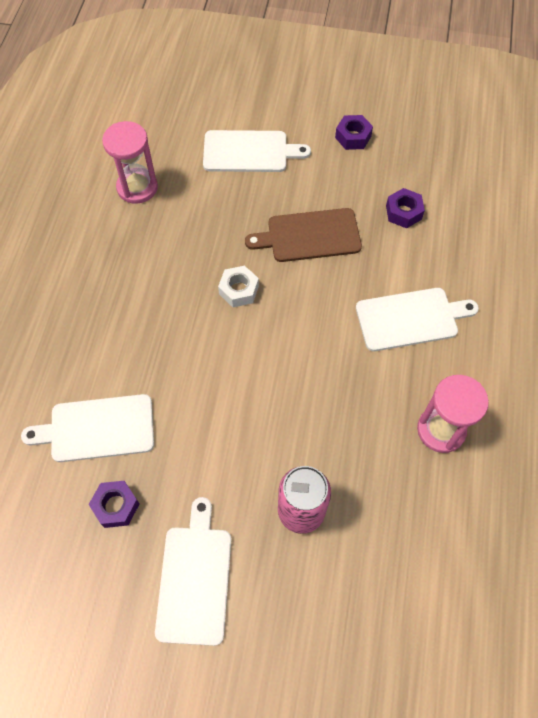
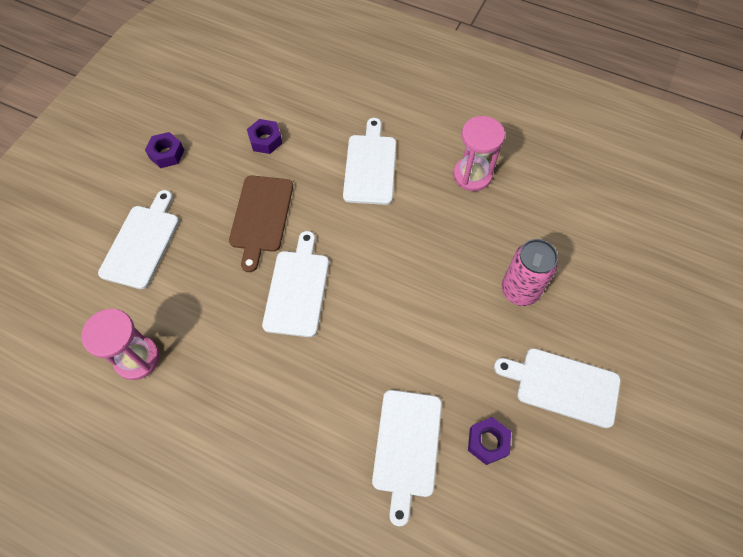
camera: 75 degrees left, 0 degrees up
white nut [218,266,259,307] -> white cutting board [262,231,329,337]

